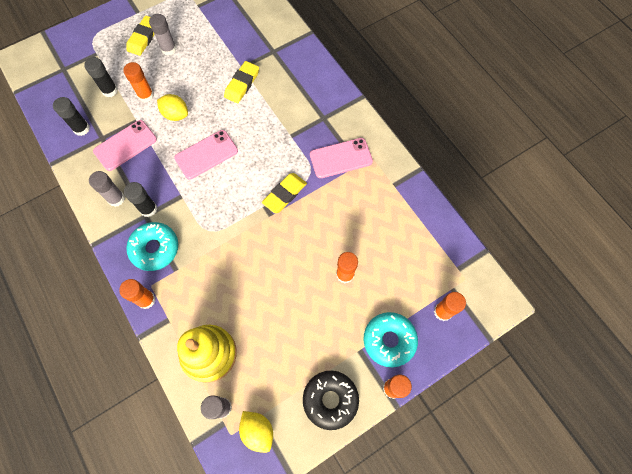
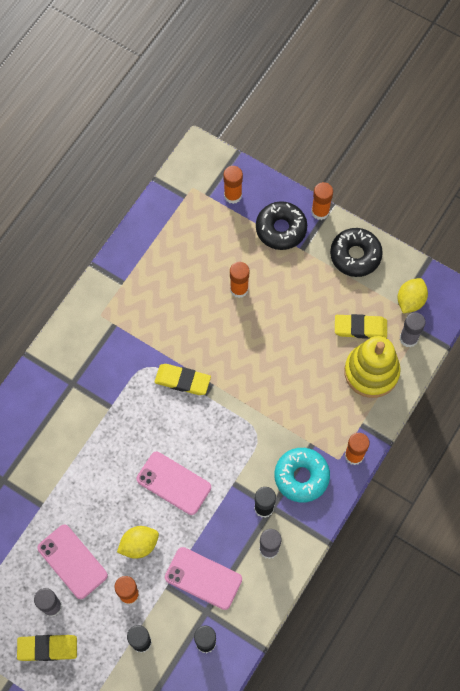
camera: 115 degrees left, 0 degrees up
yellow lemon [157,94,188,121] -> yellow lemon turned 60 degrees clockwise [117,526,159,559]
yellow eraser [224,61,259,103] -> yellow eraser moved to [335,314,387,339]
pink phone [310,138,373,178] -> pink phone moved to [37,525,108,599]
turquoise donut [363,312,418,367] -> black donut [256,201,307,250]

